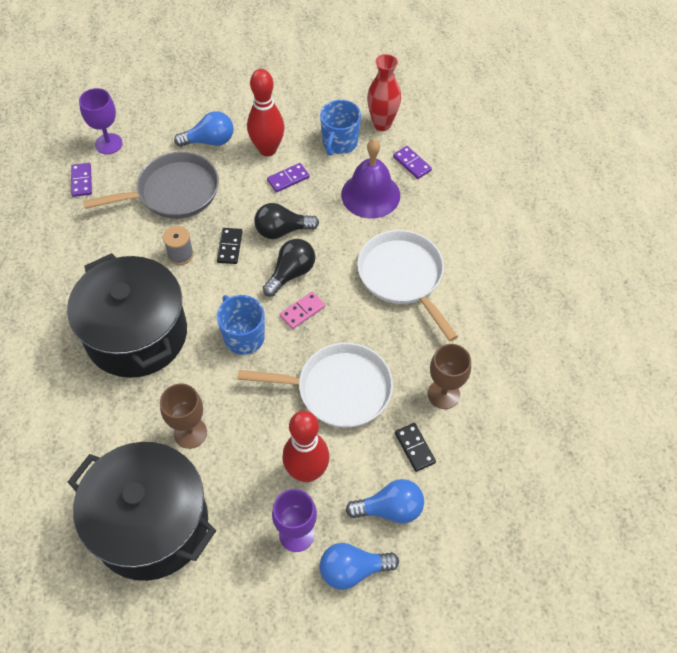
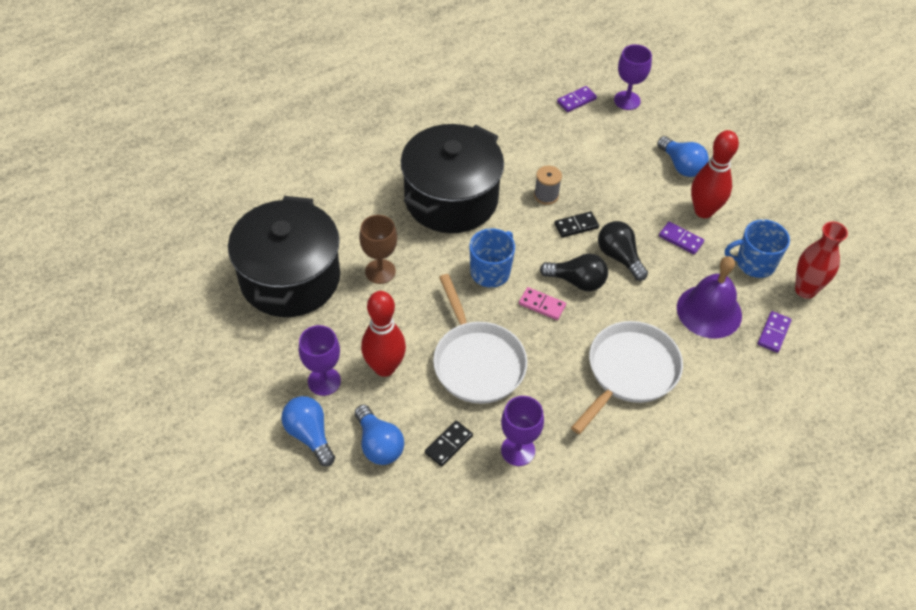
camera: 65 degrees right, 5 degrees down
grey pan [83,152,219,219] -> none
brown goblet [428,344,471,409] -> purple goblet [501,396,544,466]

